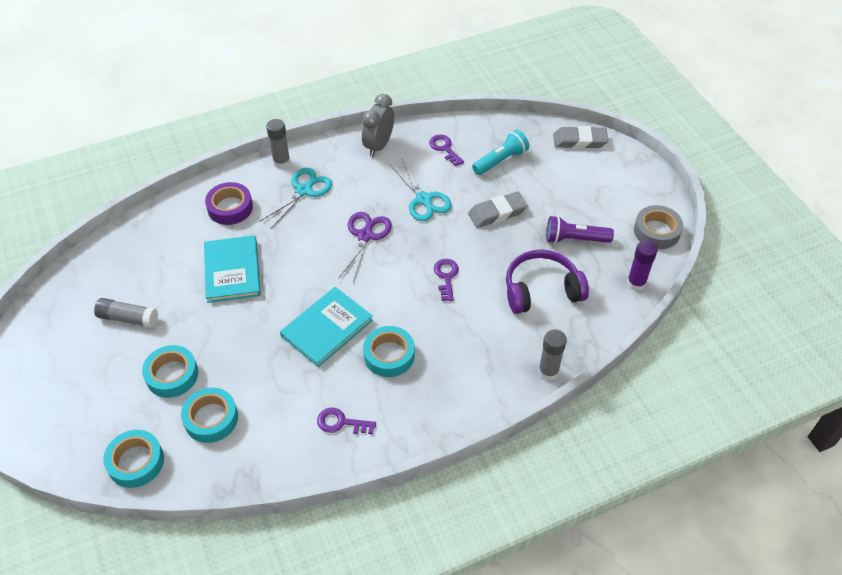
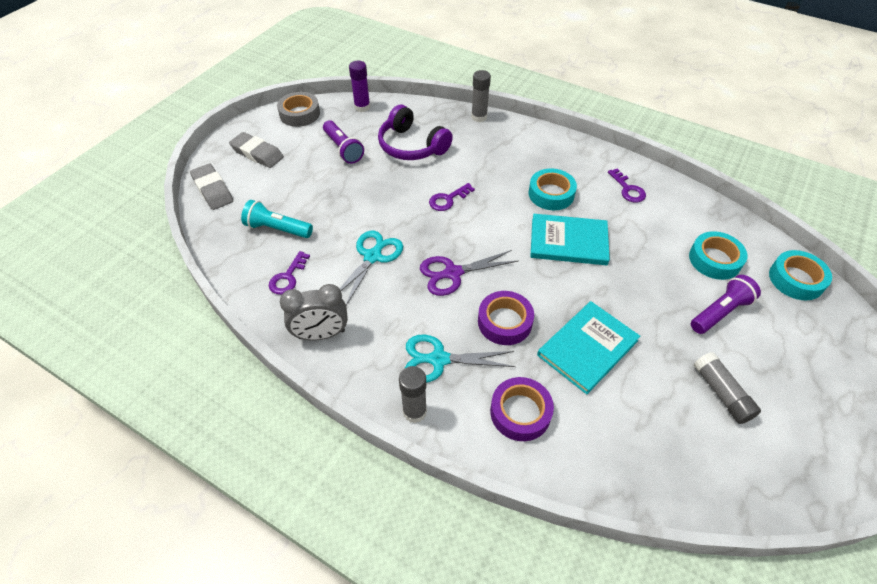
camera: 125 degrees left, 0 degrees up
turquoise tape [142,345,198,398] -> purple flashlight [691,275,761,334]
grey eraser [468,192,528,228] -> grey eraser moved to [229,132,284,168]
none -> purple tape [478,291,534,345]

